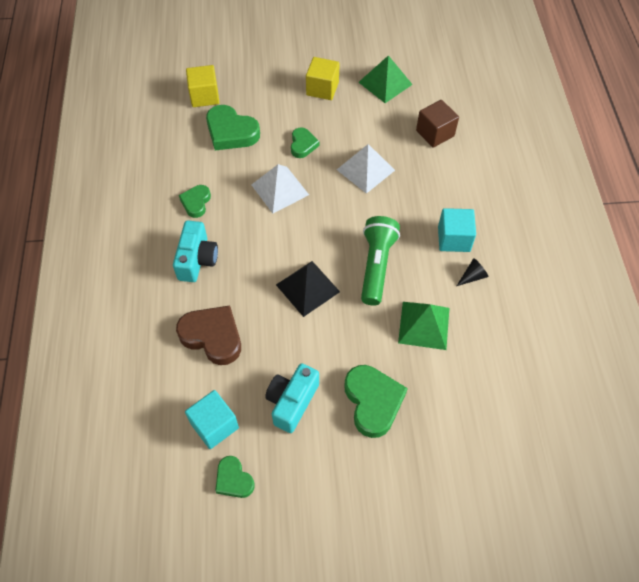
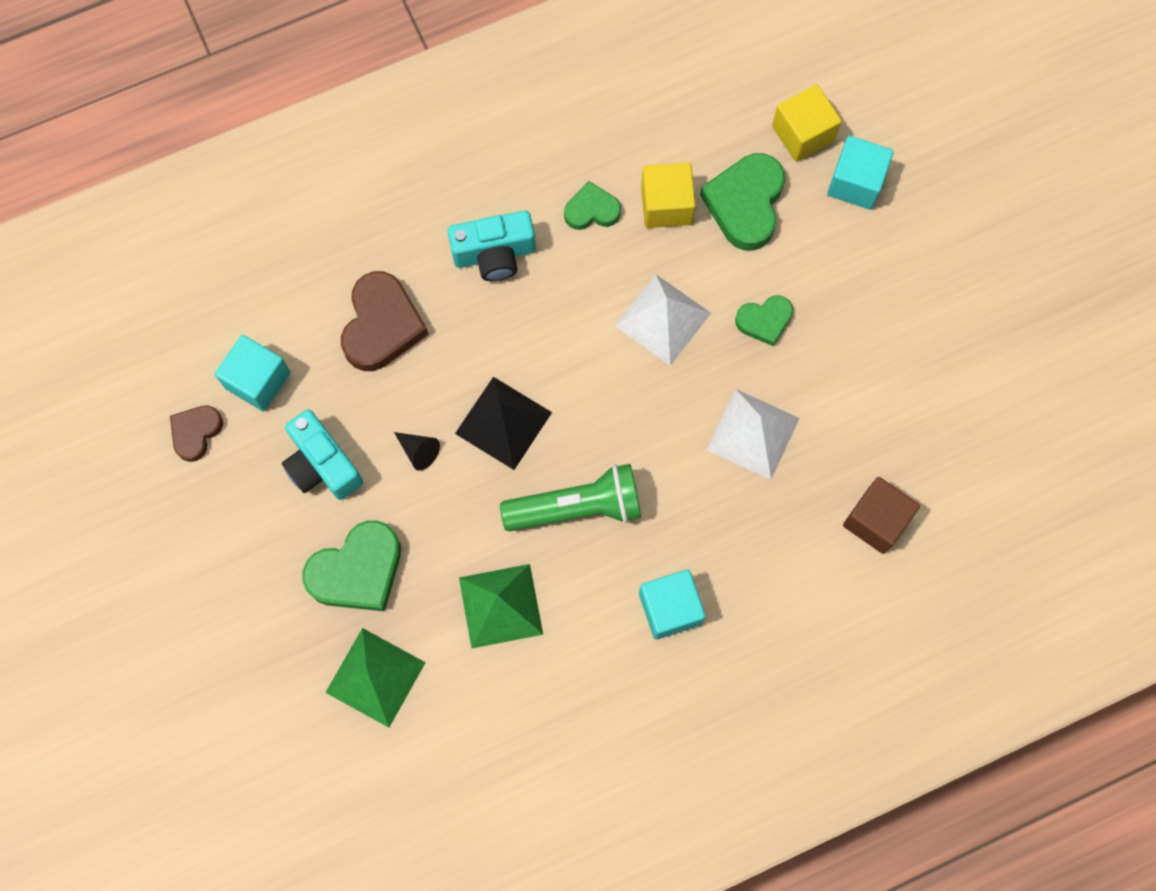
camera: 70 degrees right, 15 degrees up
green heart [215,456,255,498] -> brown heart [170,405,223,462]
turquoise camera [265,363,319,433] -> turquoise camera turned 135 degrees counterclockwise [282,409,363,500]
yellow cube [306,57,340,100] -> yellow cube moved to [641,162,696,228]
green pyramid [358,55,413,103] -> green pyramid moved to [325,628,426,728]
black cone [457,258,489,286] -> black cone moved to [394,432,440,471]
none -> turquoise cube [827,136,894,210]

